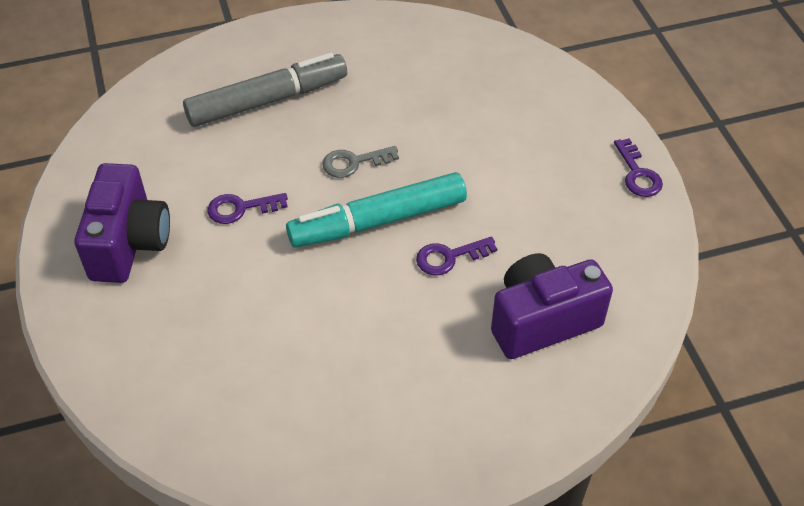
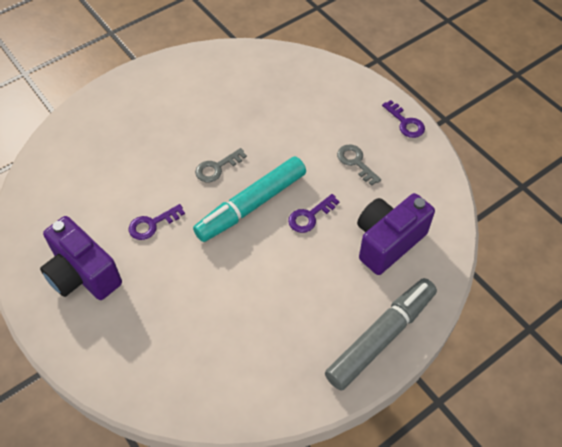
camera: 20 degrees left, 5 degrees up
purple camera [74,163,170,283] -> purple camera turned 150 degrees clockwise [40,216,122,300]
grey marker [183,53,347,127] -> grey marker moved to [325,278,437,391]
none -> grey key [337,144,381,186]

